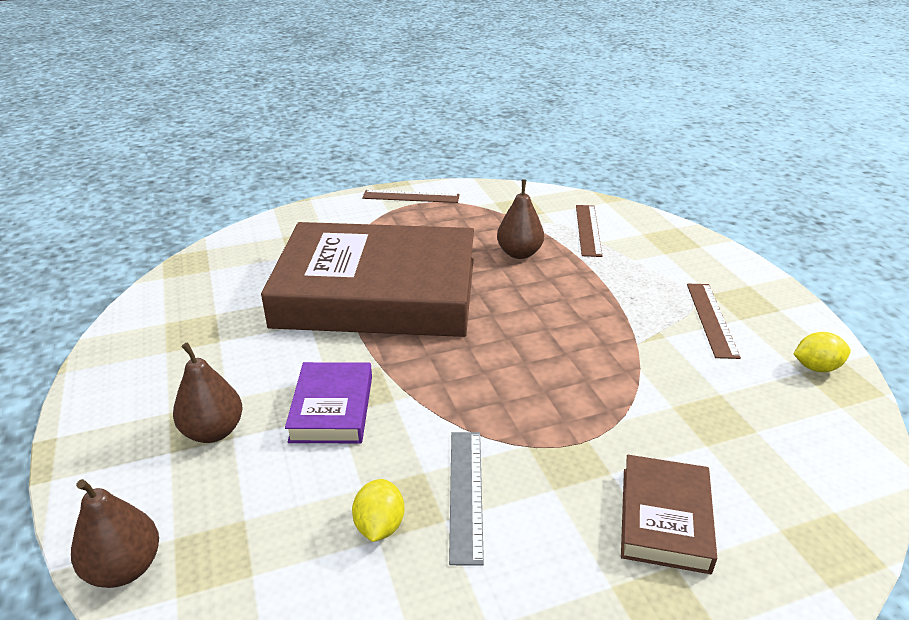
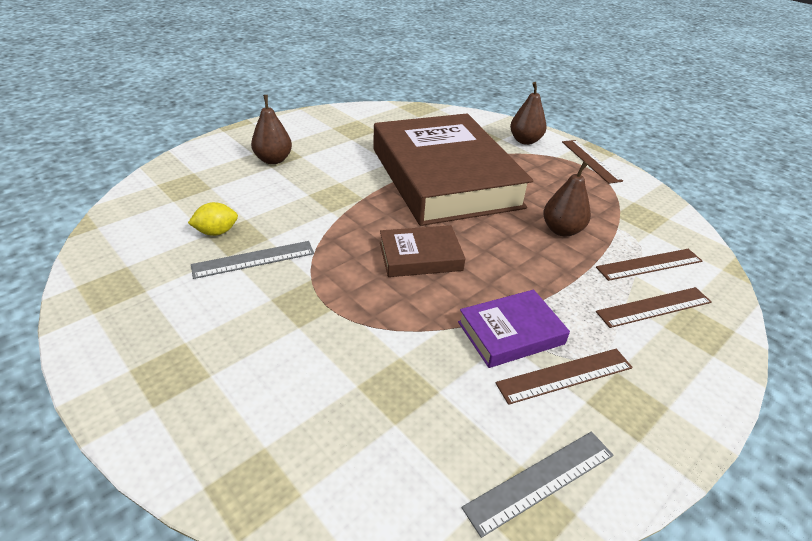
camera: 65 degrees right, 5 degrees up
brown pear [71,479,159,588] -> brown pear moved to [510,82,547,145]
purple book [285,362,372,443] -> purple book moved to [458,289,570,368]
brown book [621,455,717,574] -> brown book moved to [380,225,466,277]
yellow lemon [794,332,851,372] -> grey ruler [461,432,613,538]
none -> brown ruler [596,287,712,328]

